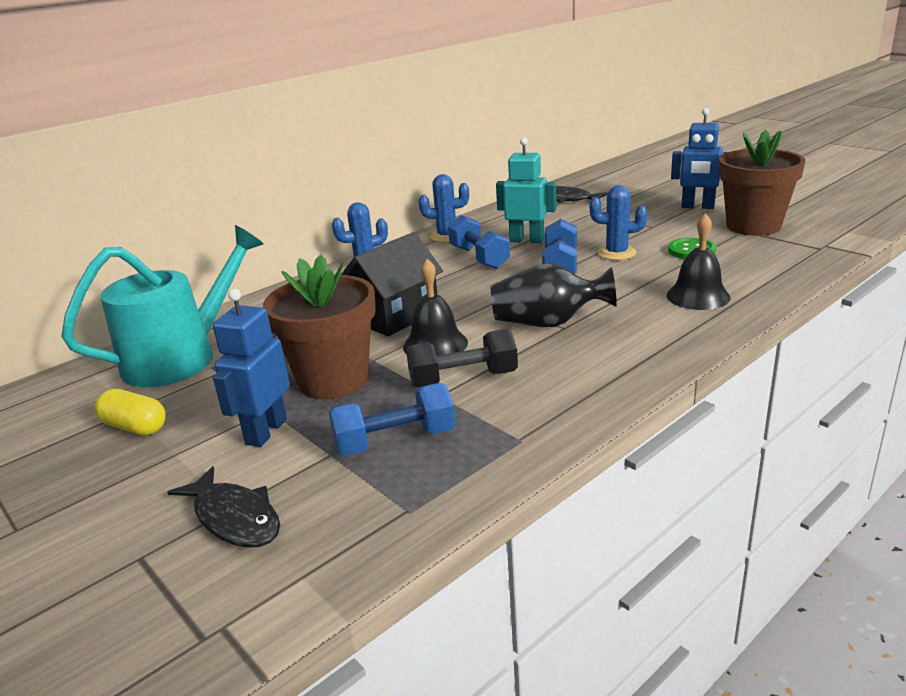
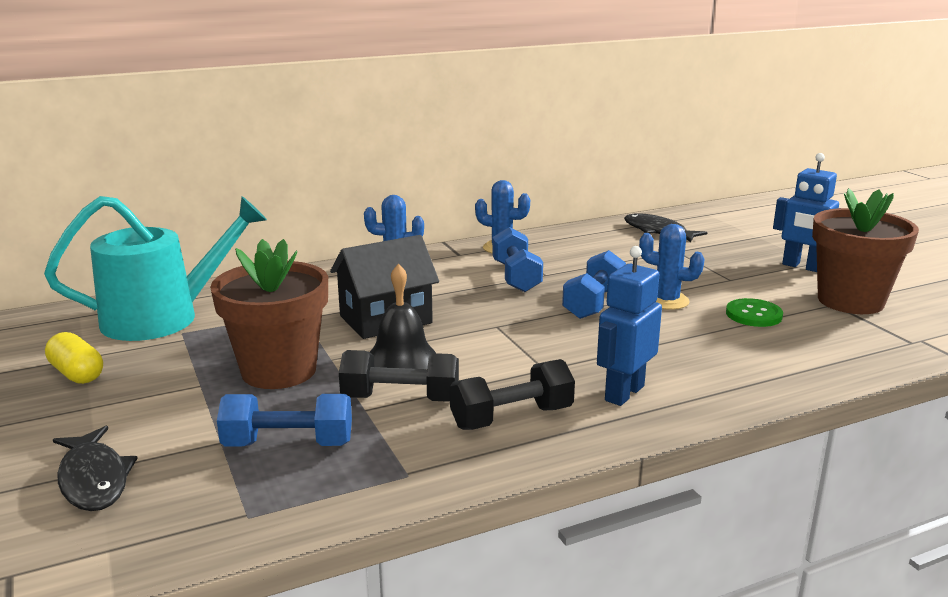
camera: 15 degrees right, 5 degrees down
blue robot [213,289,290,447] -> blue robot moved to [597,246,662,406]
black vase [491,263,617,327] -> none
turquoise robot [496,137,557,243] -> none
black bell [667,213,731,310] -> none
none -> black dumbbell [450,359,575,430]

